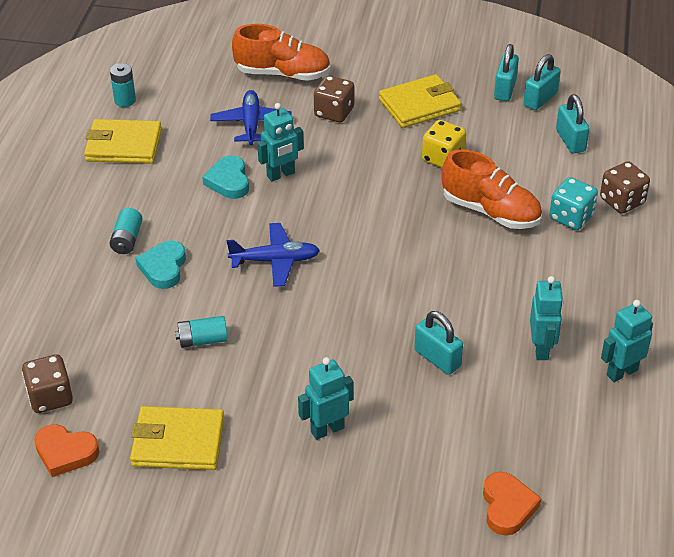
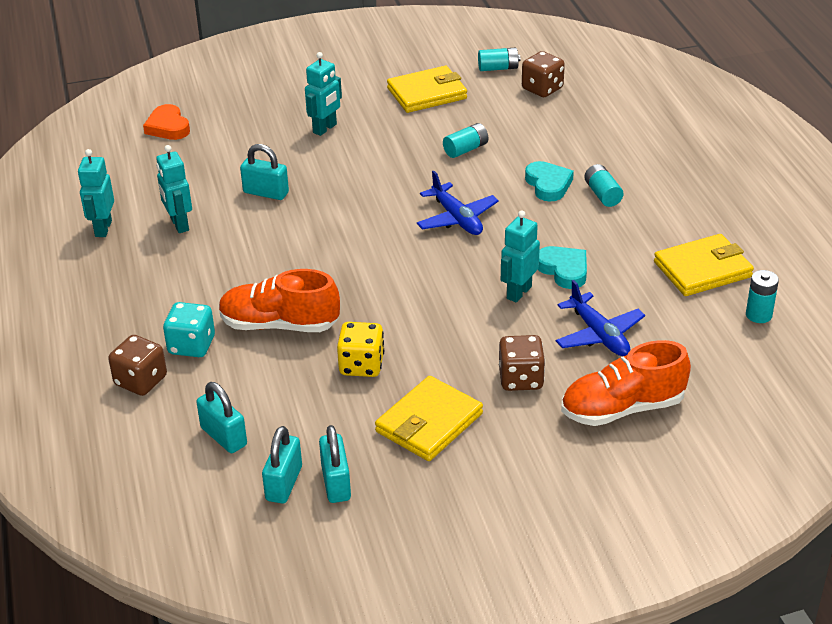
camera: 155 degrees right, 5 degrees down
orange heart [34,424,99,477] -> turquoise battery [478,48,520,71]
blue plane [227,223,320,287] -> blue plane turned 90 degrees counterclockwise [417,171,499,235]
turquoise robot [601,300,653,382] -> turquoise robot turned 150 degrees clockwise [78,149,114,237]

